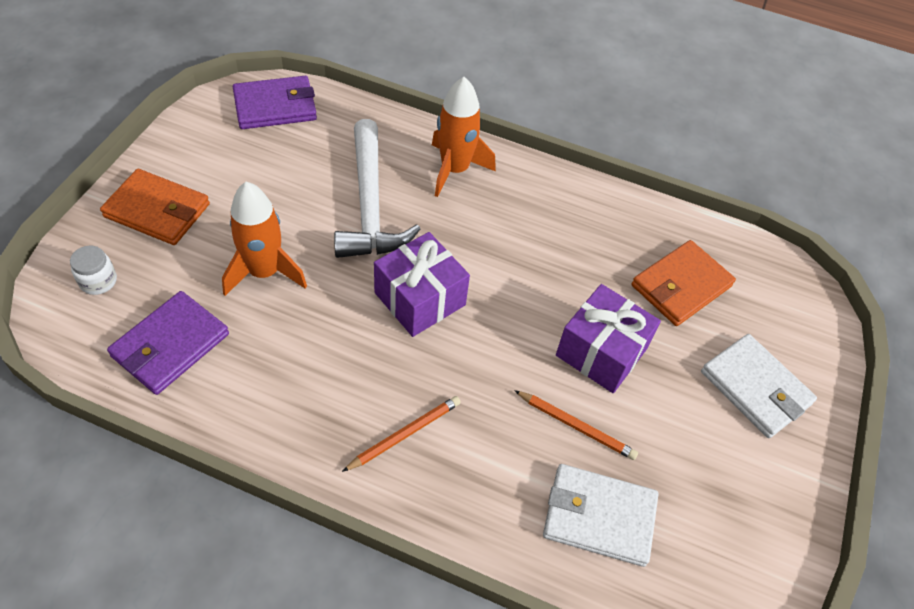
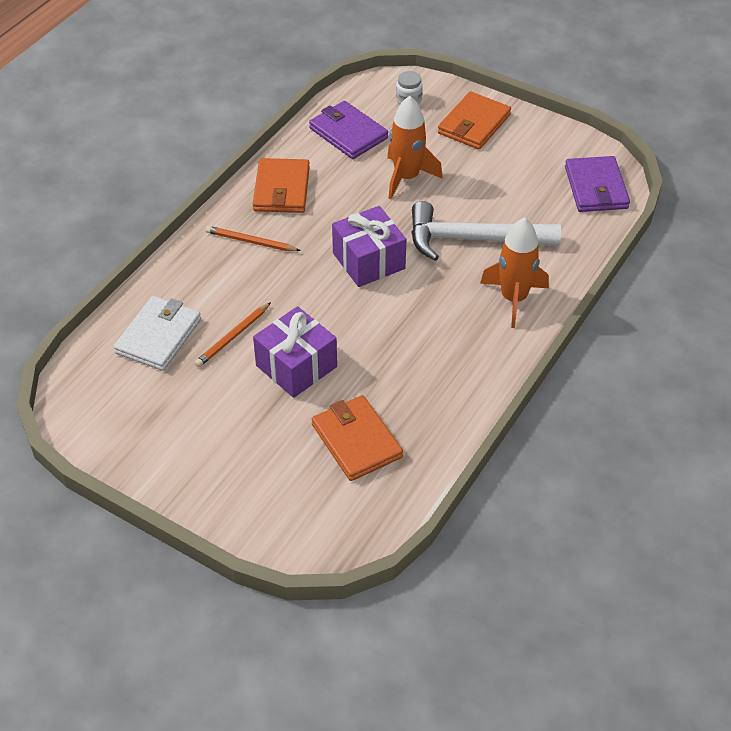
camera: 105 degrees right, 5 degrees down
orange pencil [342,396,461,472] -> orange pencil turned 135 degrees clockwise [205,226,301,251]
white wallet [701,334,817,438] -> none
none -> orange wallet [253,158,310,213]

